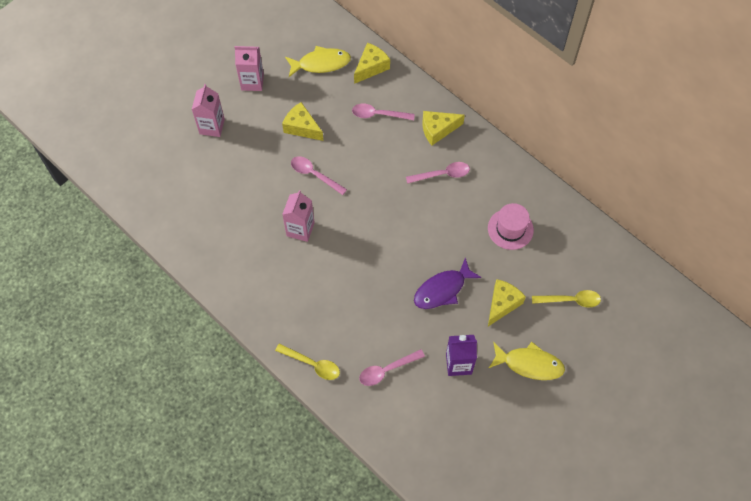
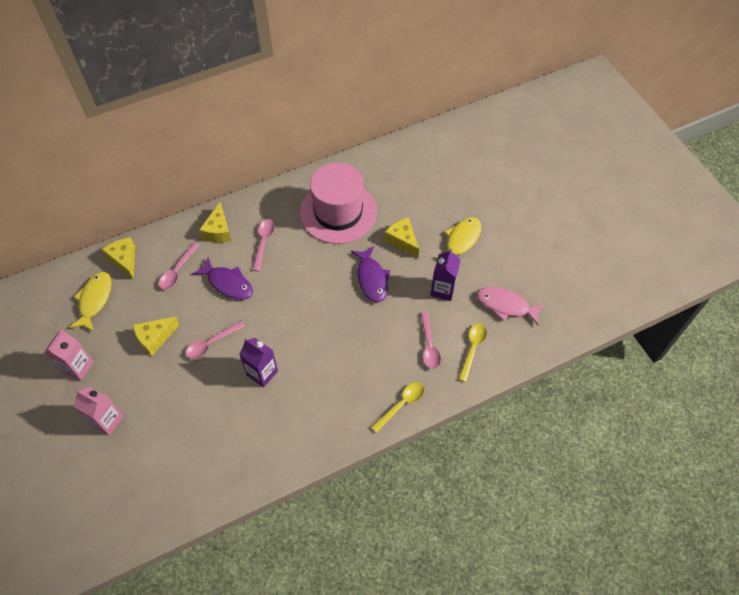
camera: 70 degrees left, 5 degrees down
pink carton [282,190,315,242] -> purple carton [239,338,278,388]
pink hat [488,203,534,250] -> pink hat [300,163,377,244], size x1.89
yellow spoon [532,290,601,308] -> yellow spoon moved to [459,323,487,382]
none -> purple fish [192,257,253,300]
none -> pink fish [477,287,545,325]

